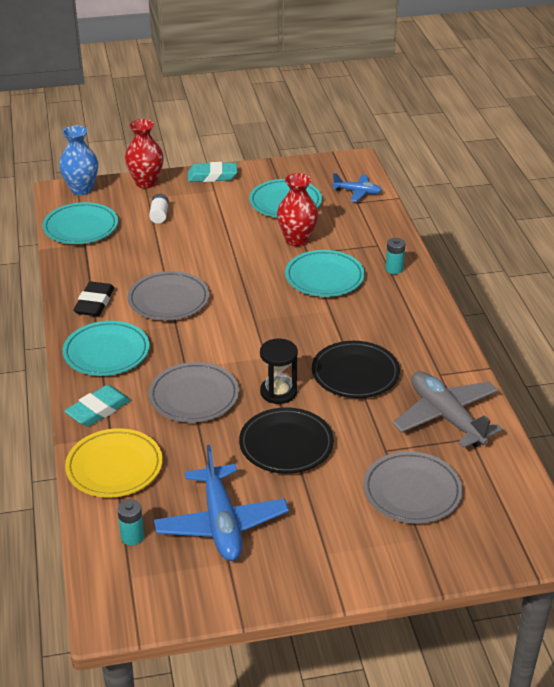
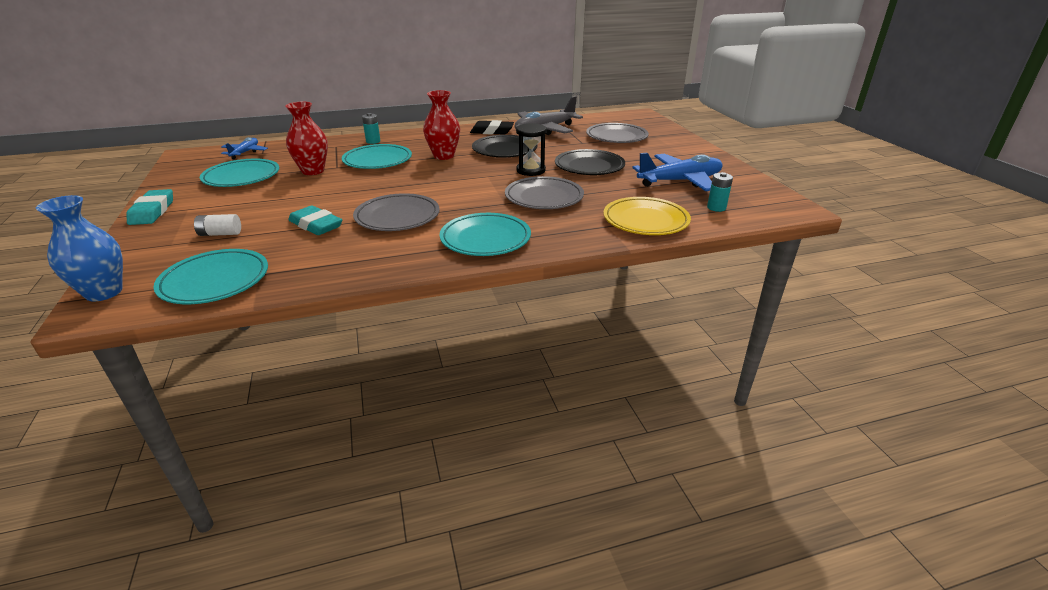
camera: 95 degrees left, 5 degrees down
turquoise eraser [64,385,131,427] -> turquoise eraser moved to [288,205,342,235]
black eraser [73,282,114,316] -> black eraser moved to [470,120,514,135]
red vase [125,119,164,188] -> red vase moved to [423,90,460,160]

